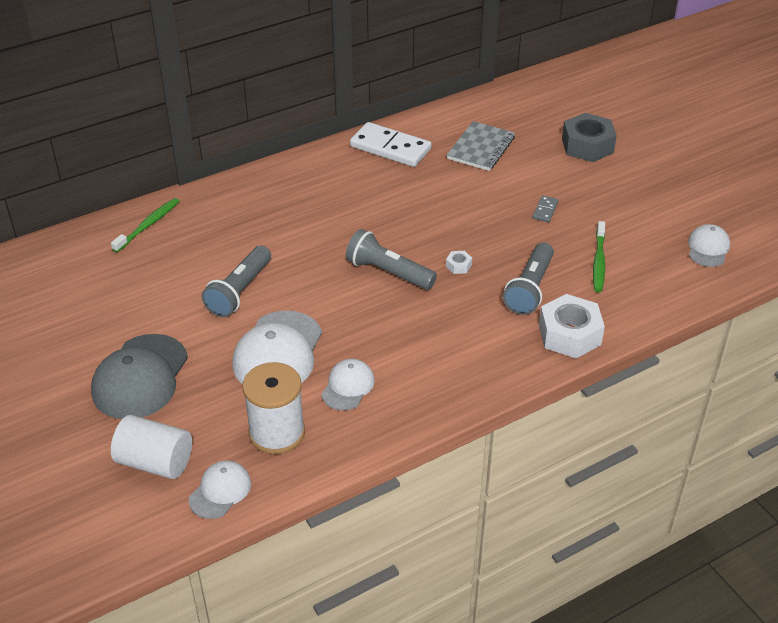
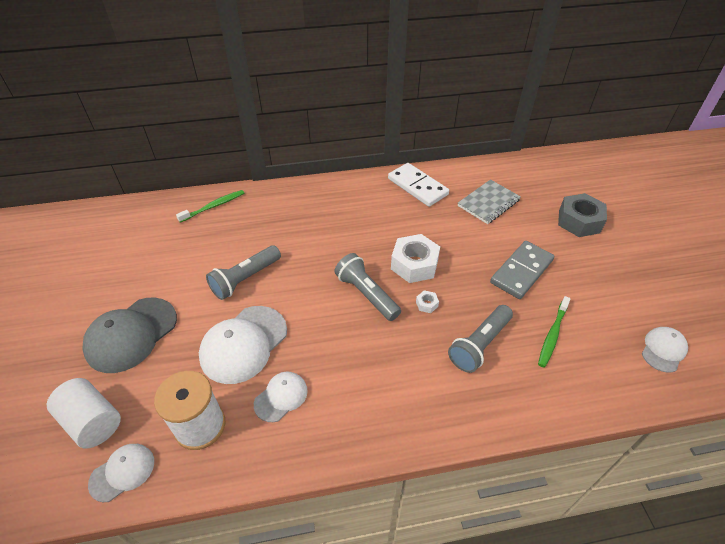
camera: 20 degrees right, 5 degrees up
grey domino [532,196,558,222] -> grey domino [490,241,554,299], size x2.24
white nut [539,294,605,358] -> white nut moved to [391,234,440,283]

